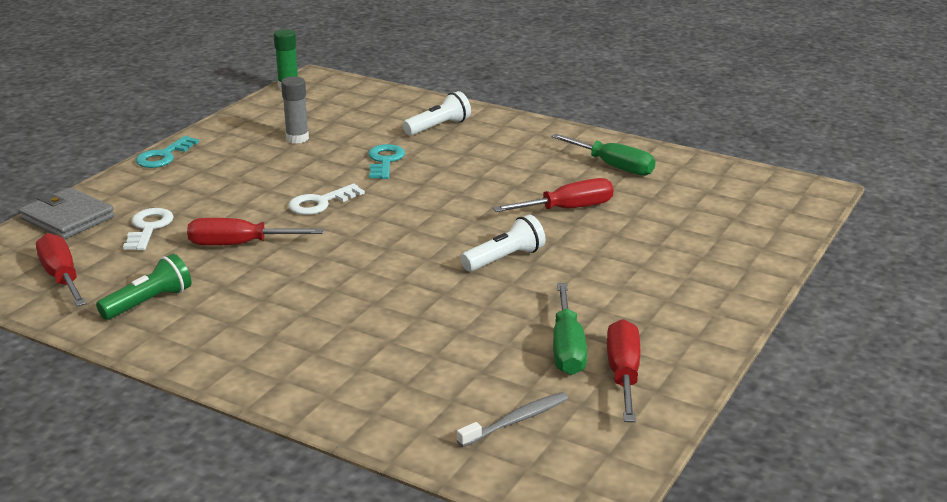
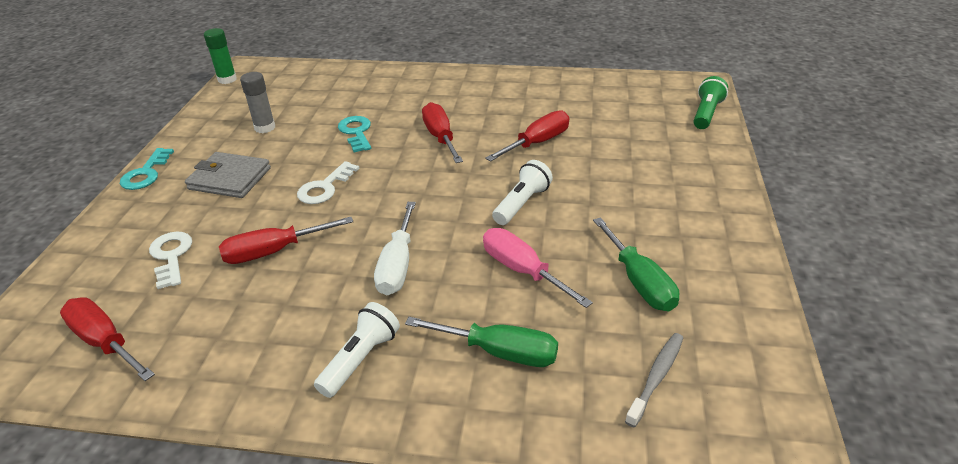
camera: 20 degrees left, 10 degrees up
grey wallet [19,187,114,239] -> grey wallet moved to [185,152,271,198]
green flashlight [96,254,191,320] -> green flashlight moved to [693,76,728,129]
white flashlight [403,91,471,136] -> white flashlight moved to [314,302,400,398]
green screwdriver [551,134,655,176] -> green screwdriver moved to [405,317,558,367]
red screwdriver [607,319,640,422] -> red screwdriver moved to [422,102,463,163]
none -> white screwdriver [374,202,416,295]
none -> pink screwdriver [483,228,593,308]

